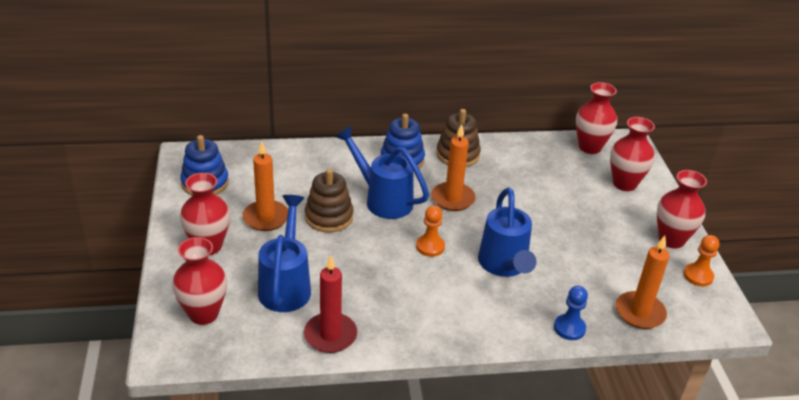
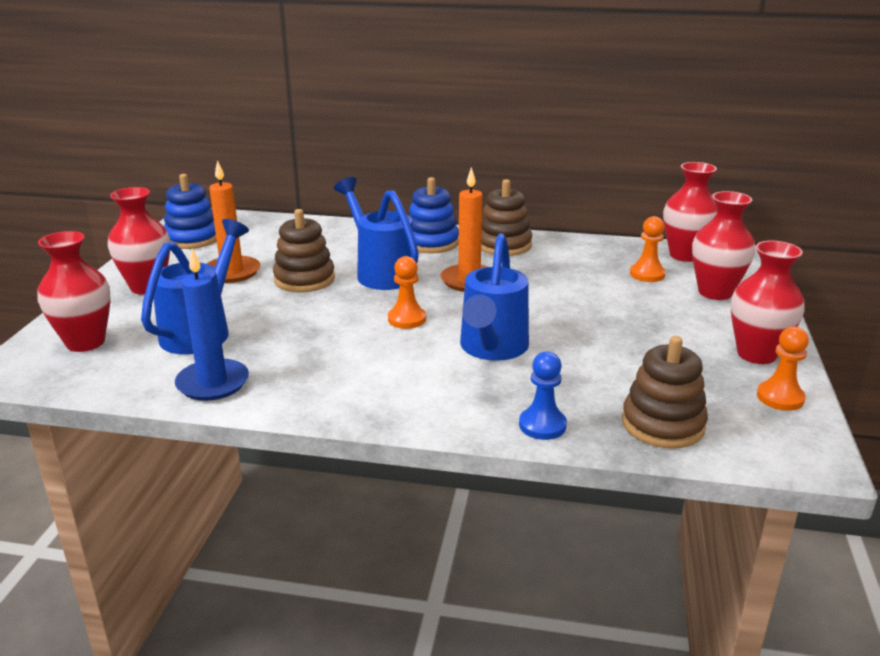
camera: 20 degrees right, 10 degrees down
red candle [304,256,358,353] -> blue candle [175,249,249,401]
orange candle [616,235,670,329] -> brown stacking toy [622,336,708,449]
none -> orange pawn [630,216,666,282]

